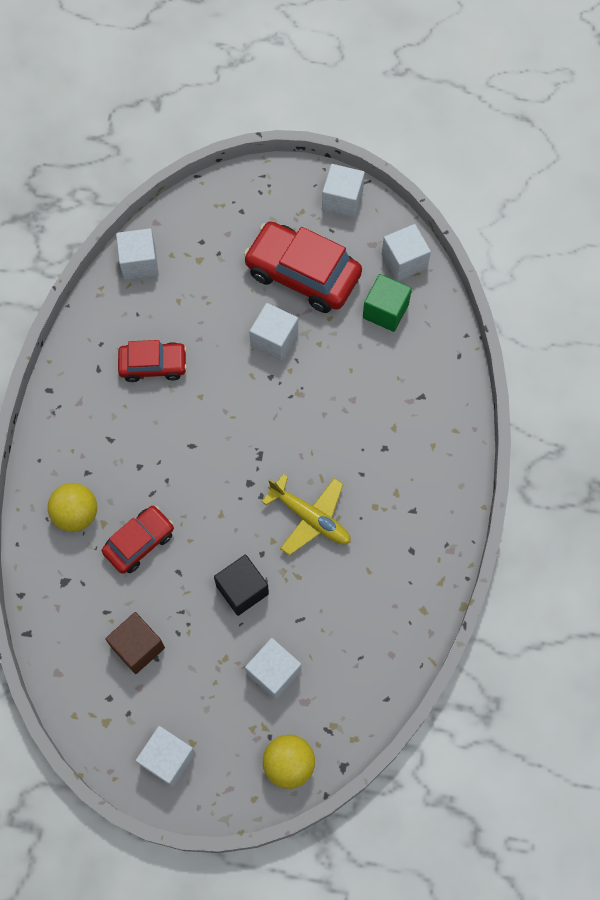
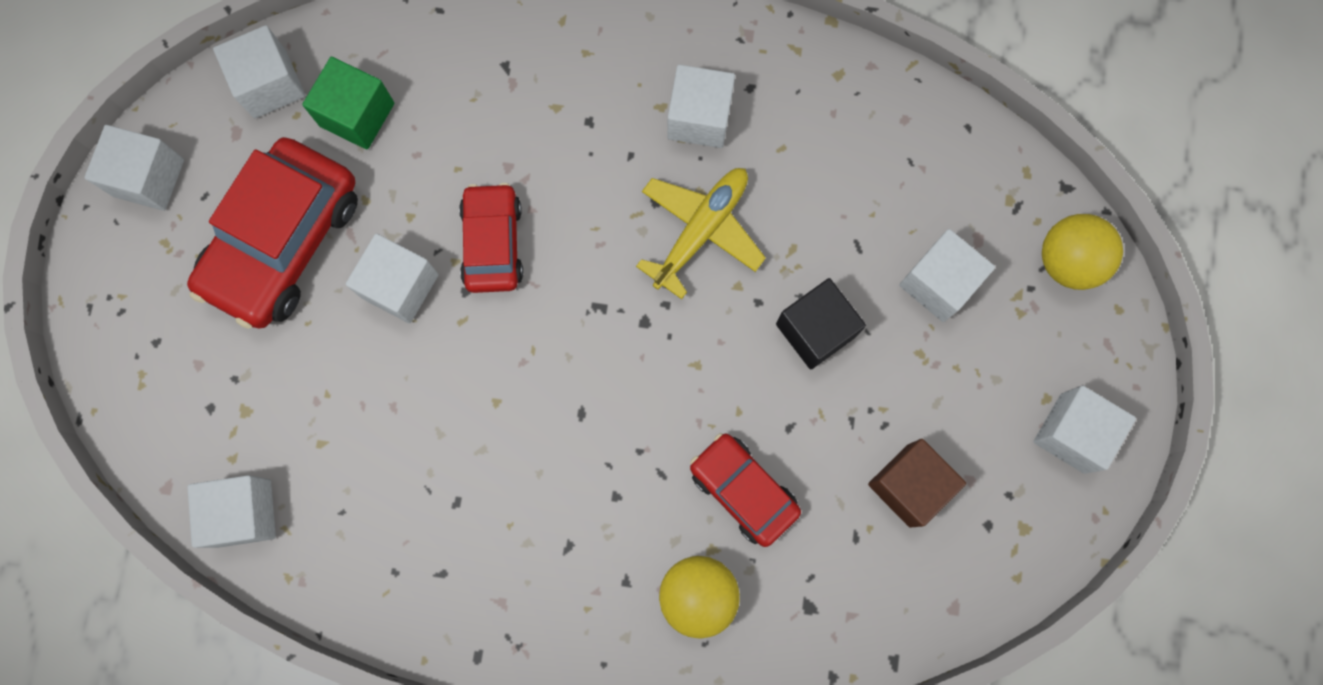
camera: 90 degrees left, 10 degrees up
red car [118,340,187,382] -> red car moved to [459,183,523,293]
none -> white cube [667,65,735,148]

